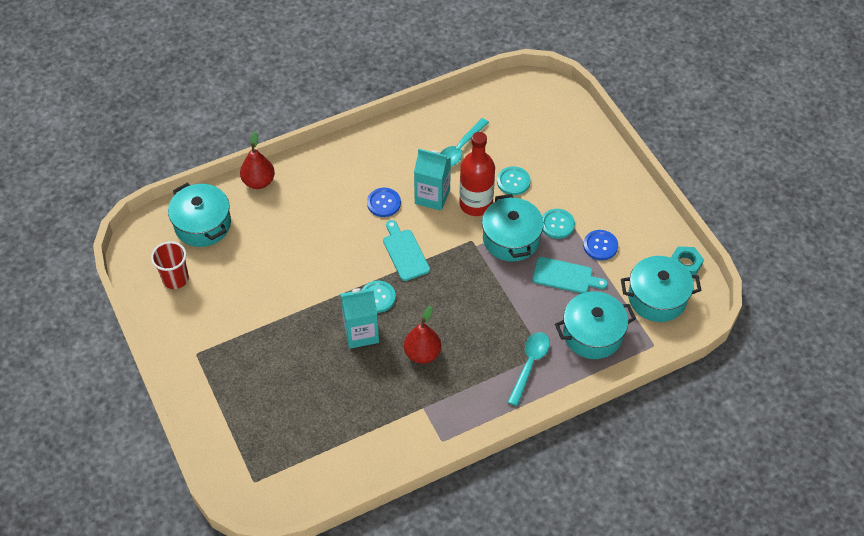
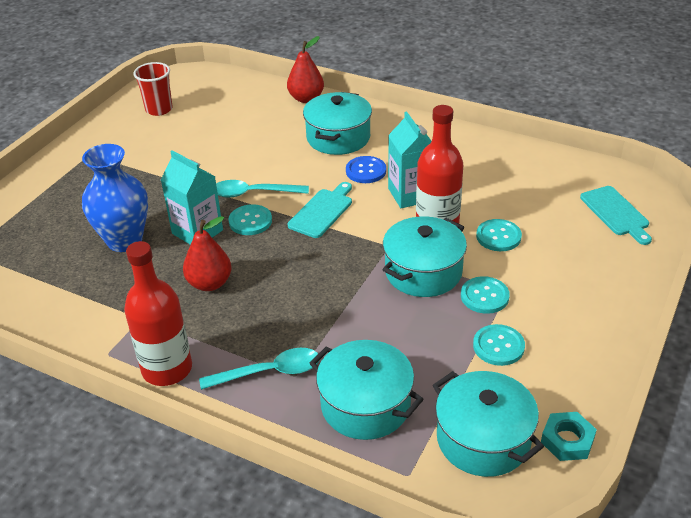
camera: 55 degrees right, 15 degrees down
turquoise pot [168,183,231,247] -> turquoise pot moved to [303,92,372,155]
turquoise spoon [440,118,489,167] -> turquoise spoon moved to [216,180,309,198]
turquoise cutting board [532,257,608,294] -> turquoise cutting board moved to [580,186,652,245]
blue button [583,230,618,260] -> turquoise button [473,324,525,366]
none -> blue vase [82,144,148,252]
none -> red bottle [124,241,192,386]

